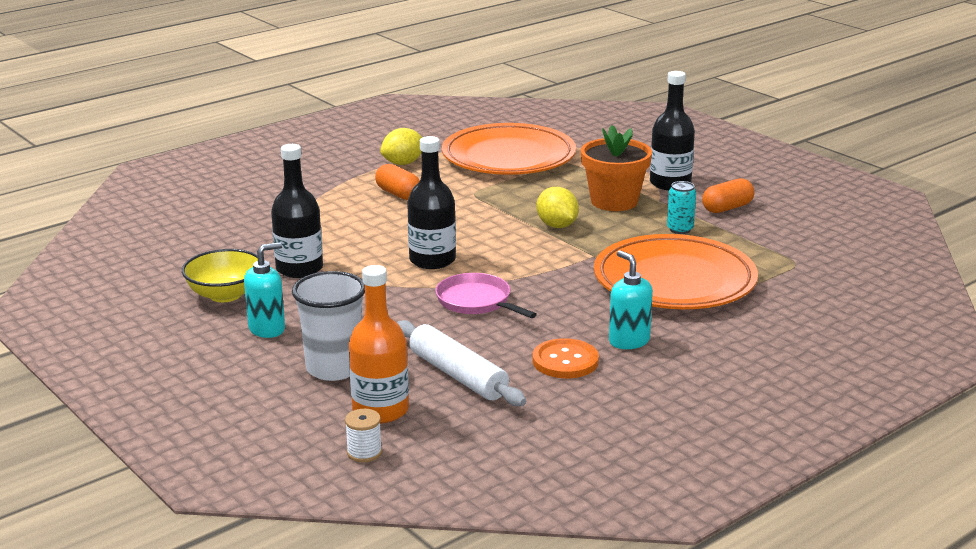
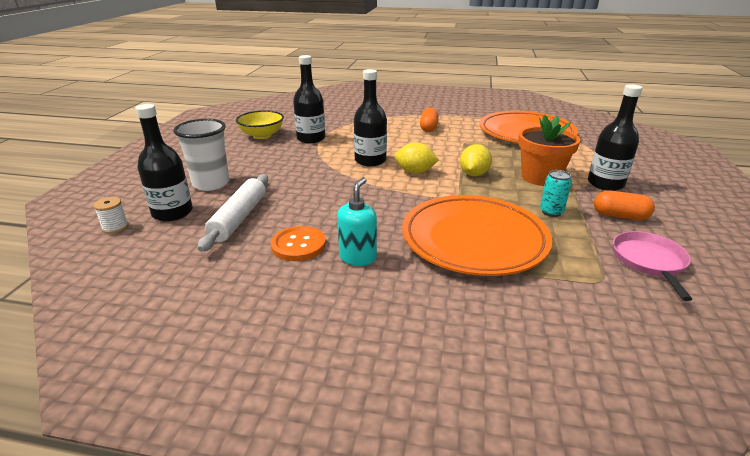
camera: 50 degrees right, 5 degrees up
turquoise soap dispenser [244,242,285,338] -> none
orange bottle [349,265,409,423] -> black bottle [135,104,193,222]
yellow lemon [380,128,422,165] -> yellow lemon moved to [395,142,439,174]
pink pan [435,273,537,318] -> pink pan moved to [613,231,692,301]

